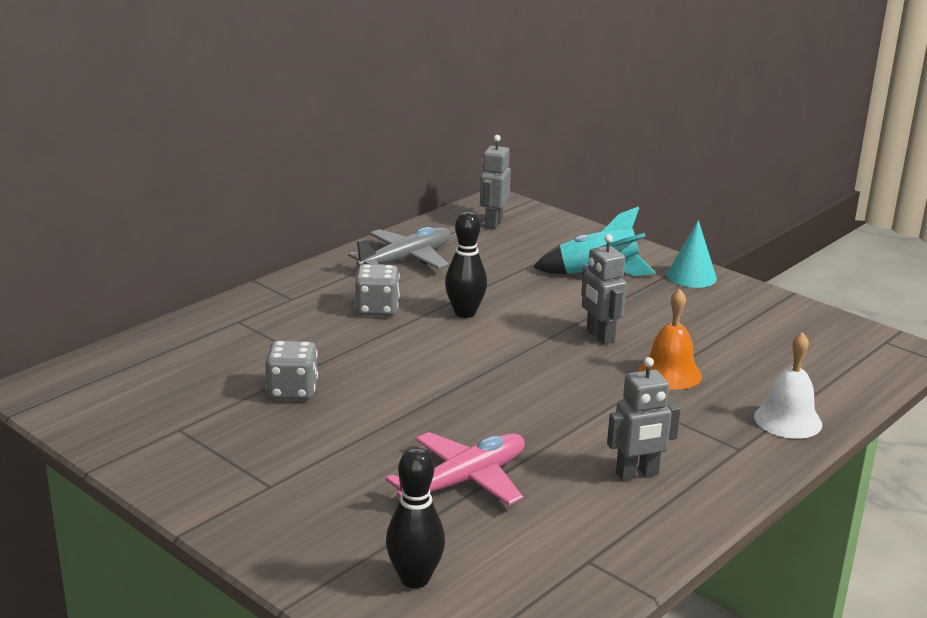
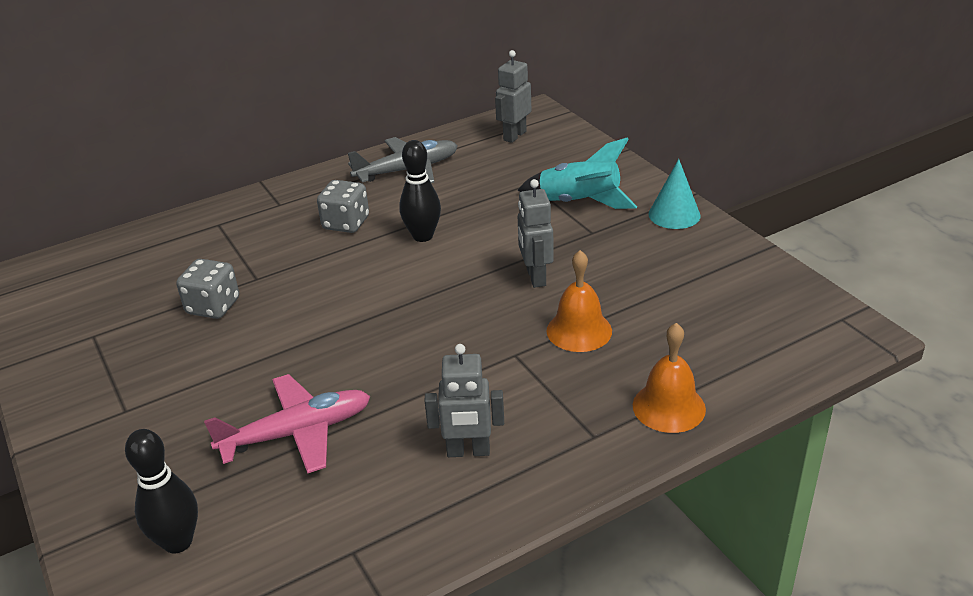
camera: 20 degrees right, 10 degrees up
white bell [754,332,822,439] -> orange bell [633,323,706,433]

